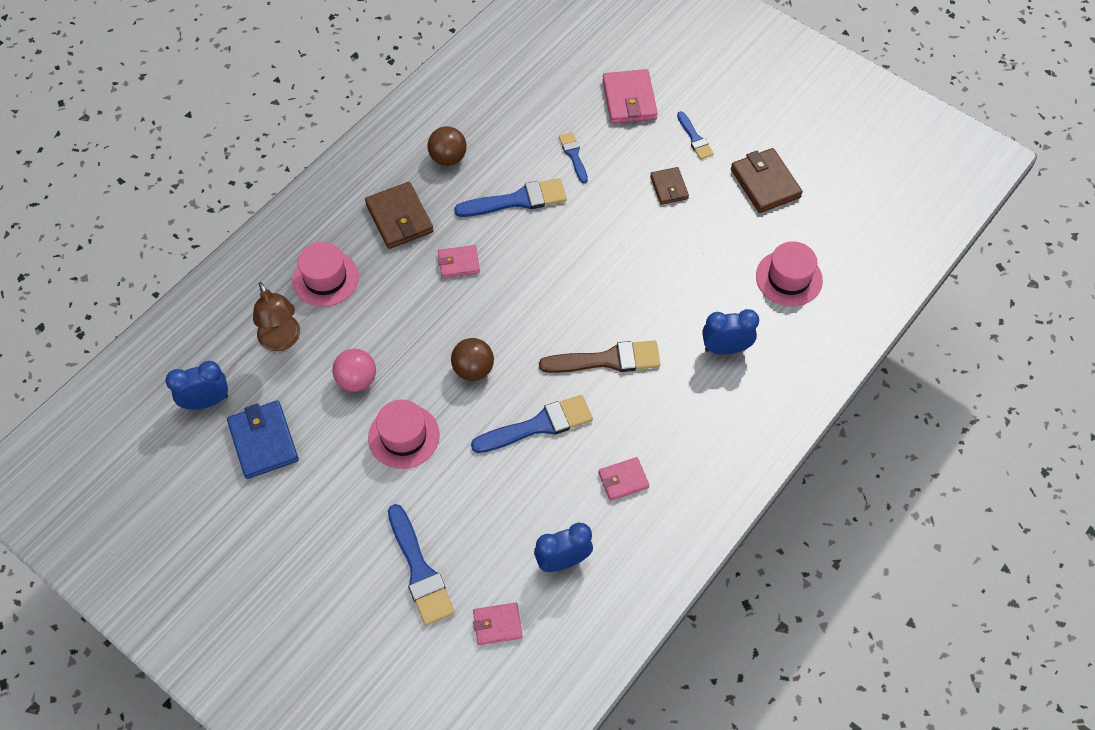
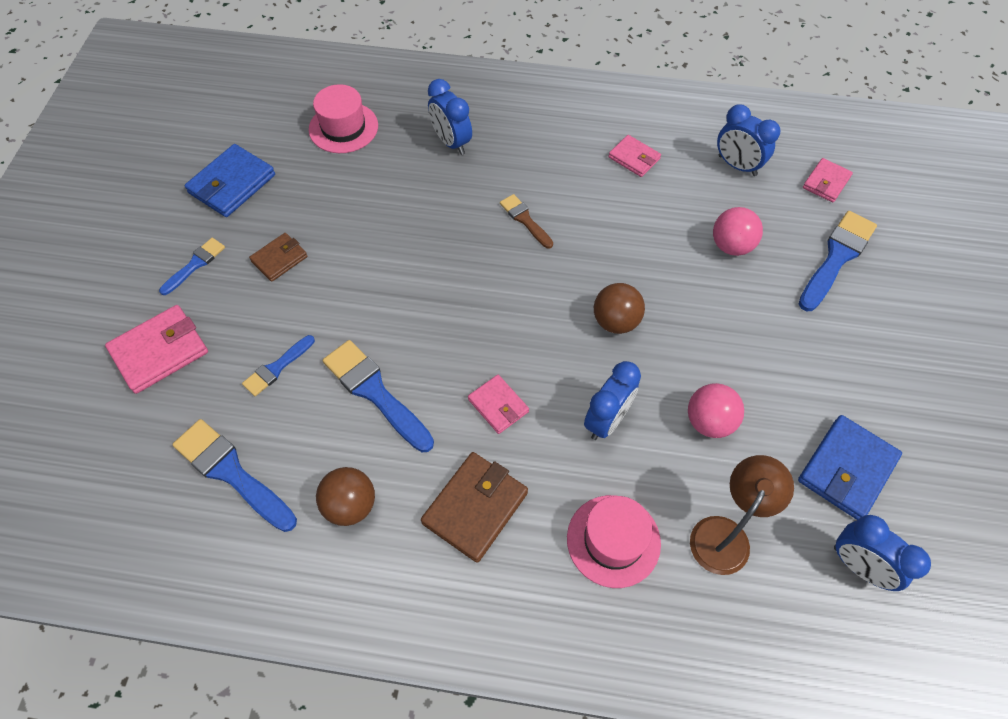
camera: 120 degrees left, 0 degrees up
pink hat [368,399,440,469] -> none
blue brush [471,395,593,453] -> blue brush moved to [172,419,297,532]
pink wallet [473,603,522,645] -> pink wallet turned 75 degrees clockwise [803,158,853,203]
brown brush [539,340,660,373] -> brown brush [500,194,553,249], size x0.57
brown wallet [731,148,803,213] -> blue wallet [185,144,275,217]
none -> blue clock [584,361,641,440]
none -> pink ball [713,207,763,256]

